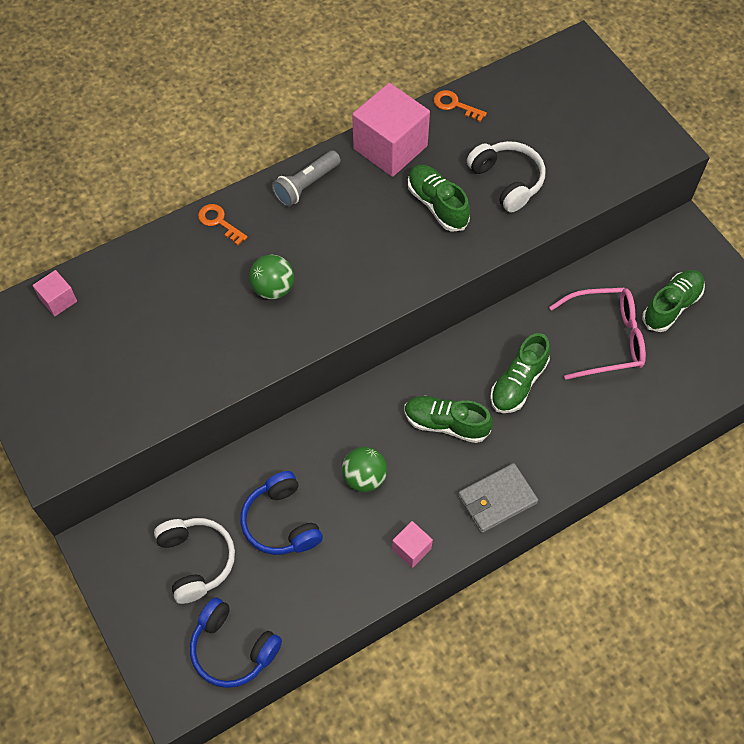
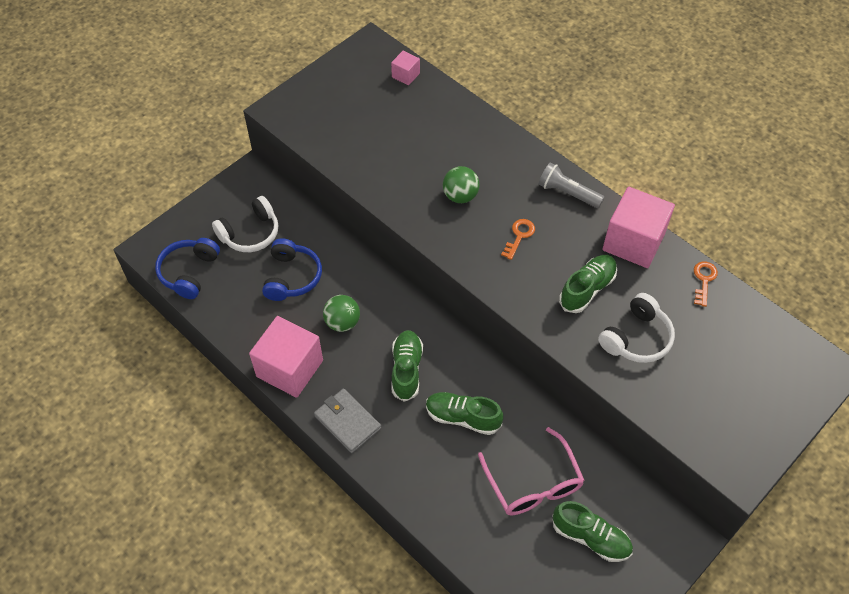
camera: 75 degrees right, 5 degrees down
orange key [198,204,248,245] -> orange key moved to [501,219,535,260]
blue headphones [241,471,323,555] -> blue headphones turned 135 degrees clockwise [262,238,322,301]
pink cube [392,521,433,568] -> pink cube [249,316,323,398], size x2.11

